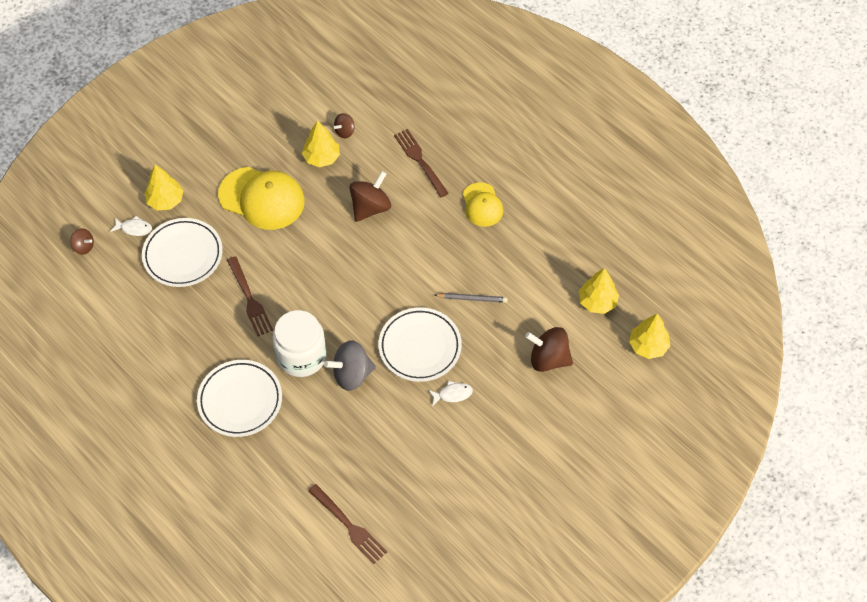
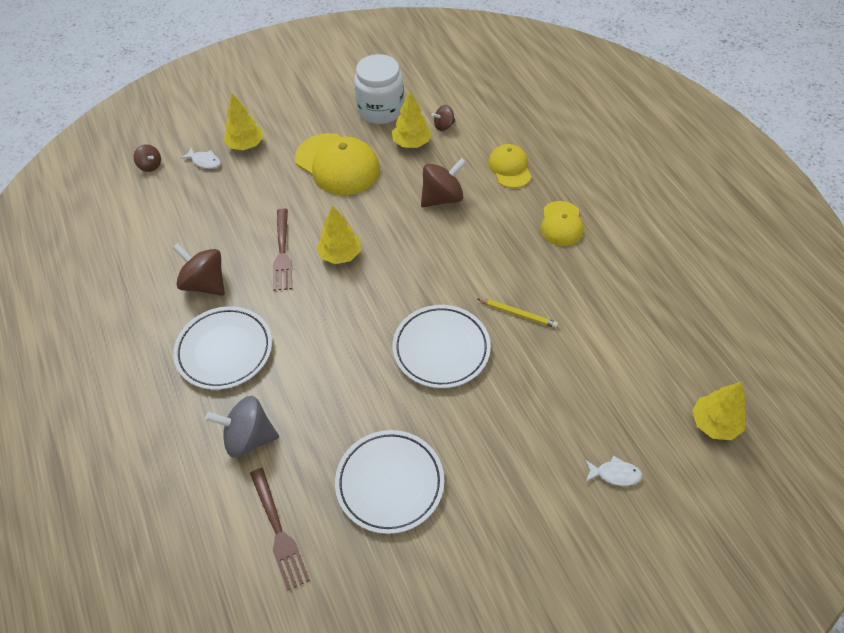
camera: 20 degrees right, 5 degrees down
white plate [142,218,222,287] -> white plate moved to [335,430,444,534]
white jar [273,310,327,377] -> white jar moved to [354,54,404,124]
grey spinning top [324,340,376,391] -> grey spinning top moved to [205,396,279,458]
brown fork [394,129,449,197] -> yellow cap [488,144,532,188]
white fish [428,381,473,406] -> white fish moved to [585,455,642,486]
grey pencil [435,293,507,303] -> yellow pencil [477,298,558,328]
brown spinning top [525,327,573,372] -> brown spinning top moved to [172,243,225,296]
yellow tree [579,268,619,314] -> yellow tree moved to [317,205,361,264]

